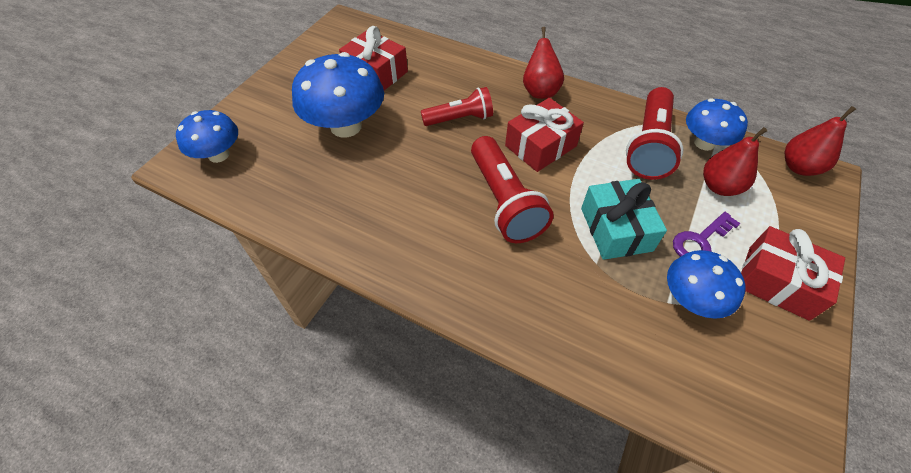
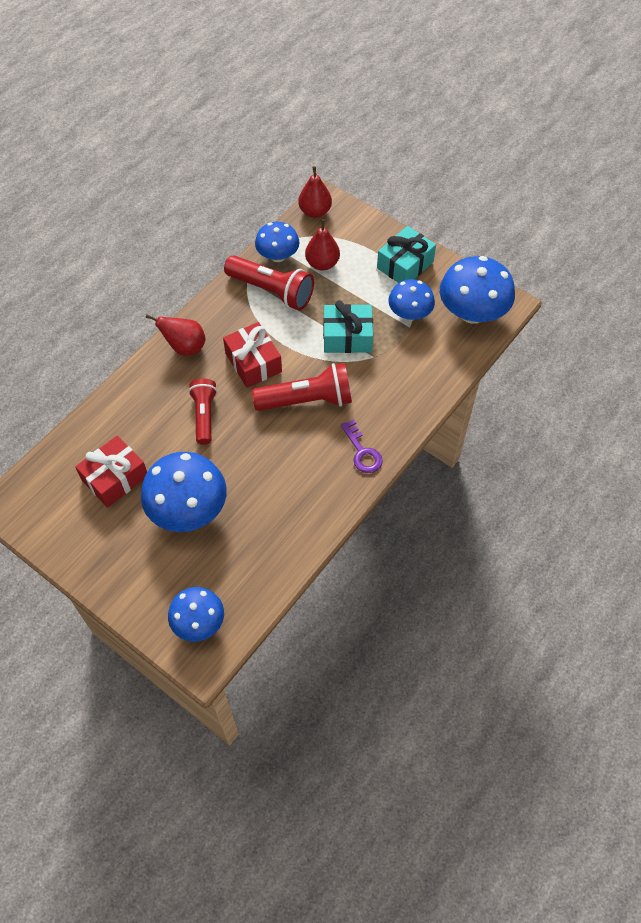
camera: 80 degrees left, 5 degrees up
purple key [673,212,741,257] -> purple key moved to [341,420,383,473]
red gift [741,226,845,321] -> turquoise gift [377,226,436,283]
none -> blue mushroom [440,256,515,324]

